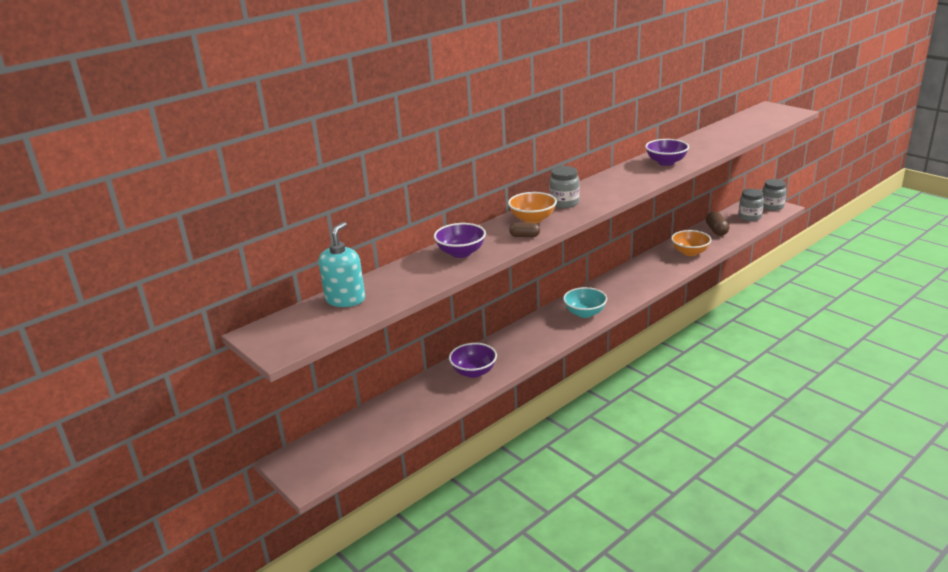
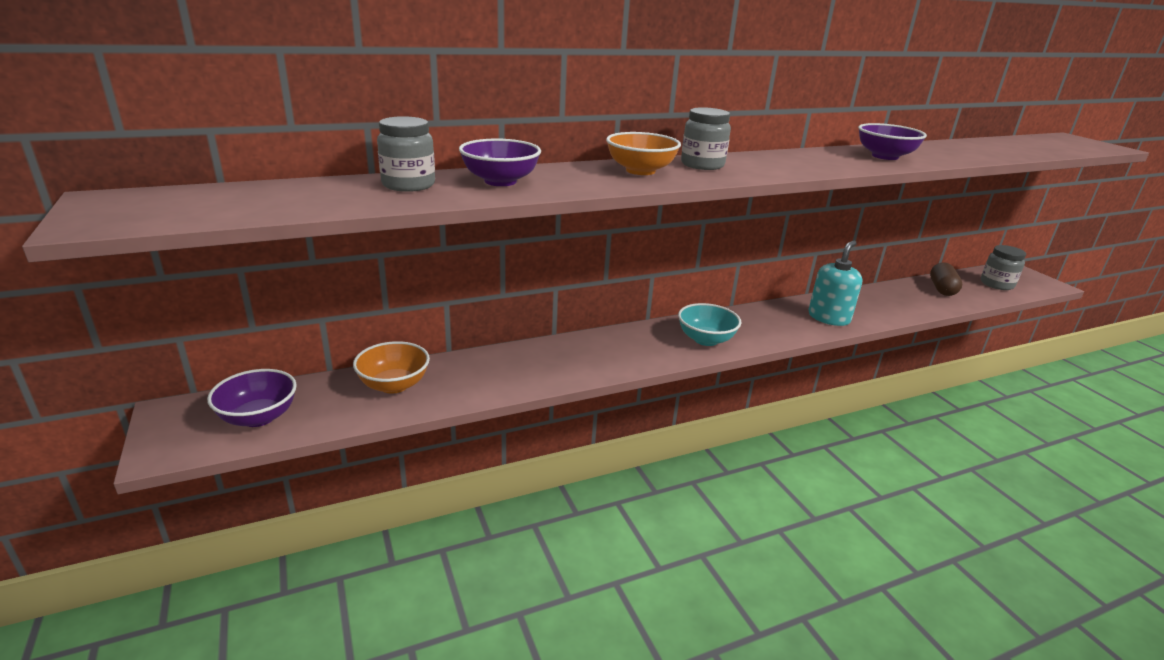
camera: 15 degrees right, 0 degrees up
turquoise soap dispenser [319,222,365,307] -> turquoise soap dispenser moved to [808,241,863,326]
purple bowl [449,343,497,378] -> purple bowl moved to [207,369,297,427]
brown capsule [509,223,540,237] -> none
orange bowl [671,230,711,256] -> orange bowl moved to [353,341,430,393]
grey jar [762,179,786,211] -> grey jar moved to [377,116,435,192]

